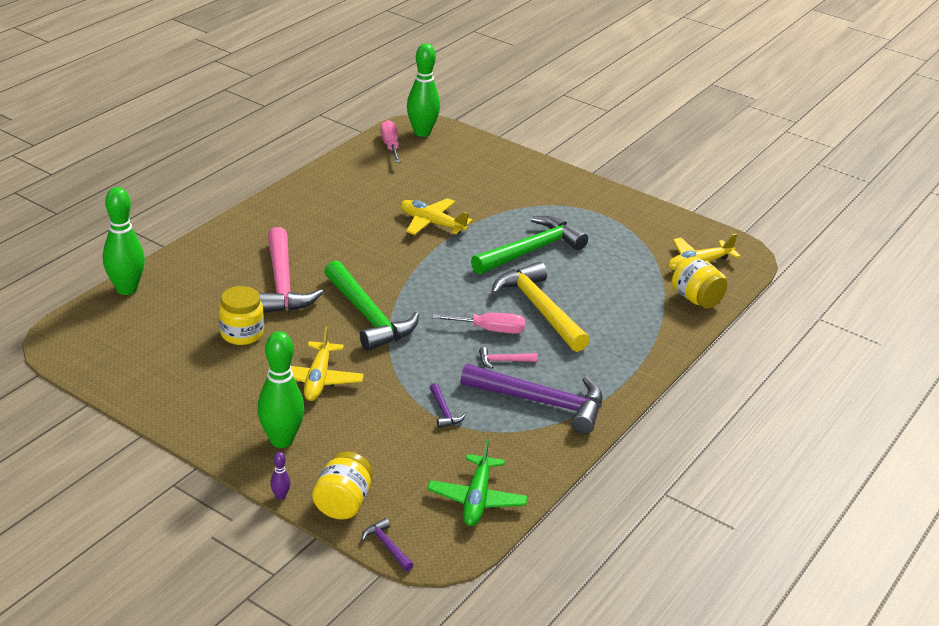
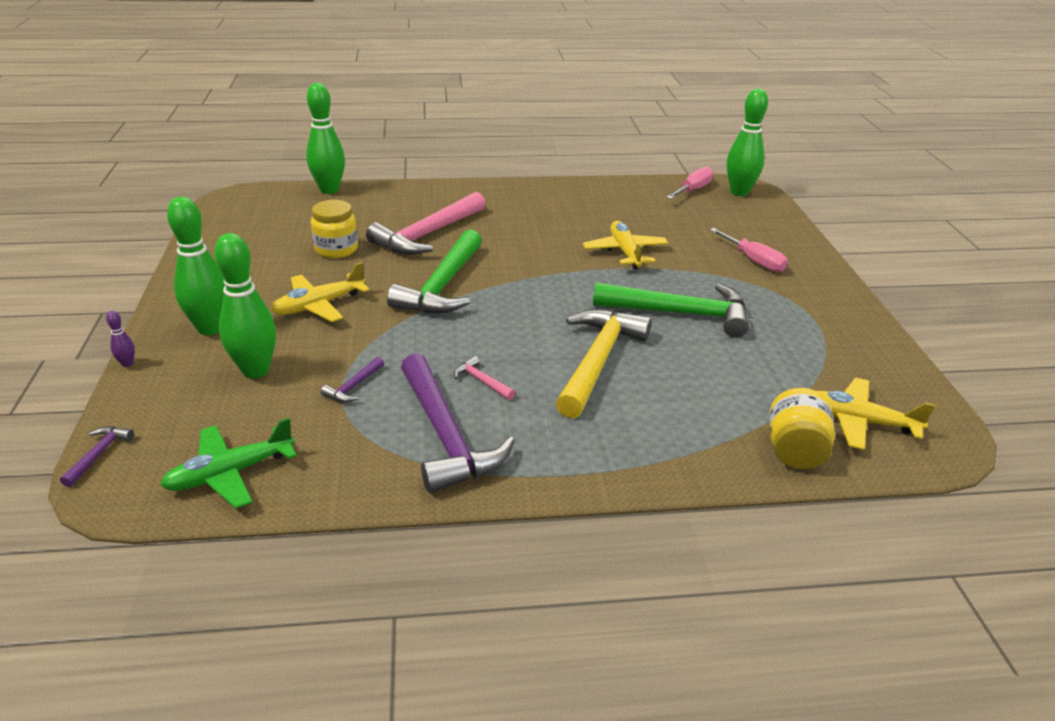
camera: 50 degrees right, 0 degrees up
yellow jar [312,452,372,520] -> none
pink screwdriver [432,313,525,334] -> pink screwdriver moved to [710,228,788,272]
none -> green bowling pin [214,233,276,379]

